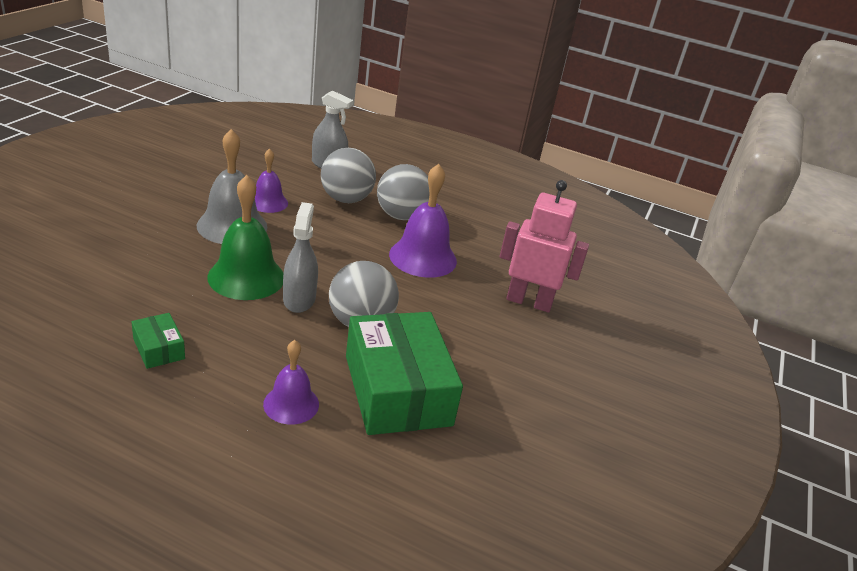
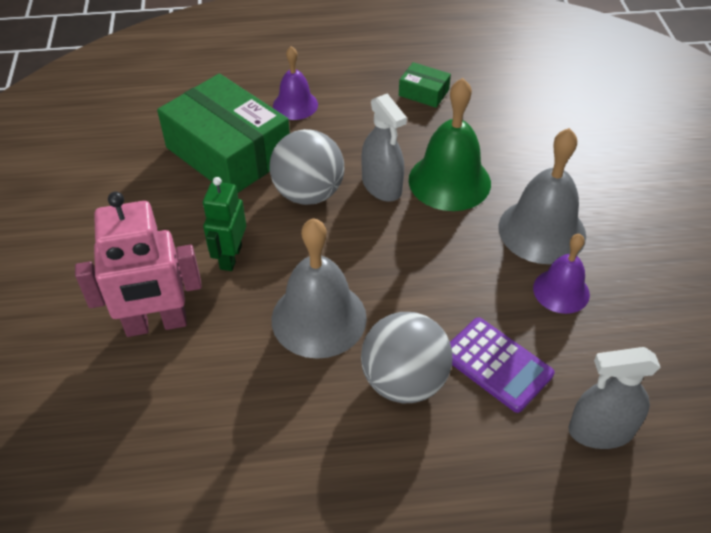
camera: 155 degrees right, 15 degrees up
grey ball [321,148,376,203] -> purple calculator [450,317,555,413]
purple bell [389,164,457,278] -> grey bell [272,218,367,359]
none -> green robot [203,177,246,271]

